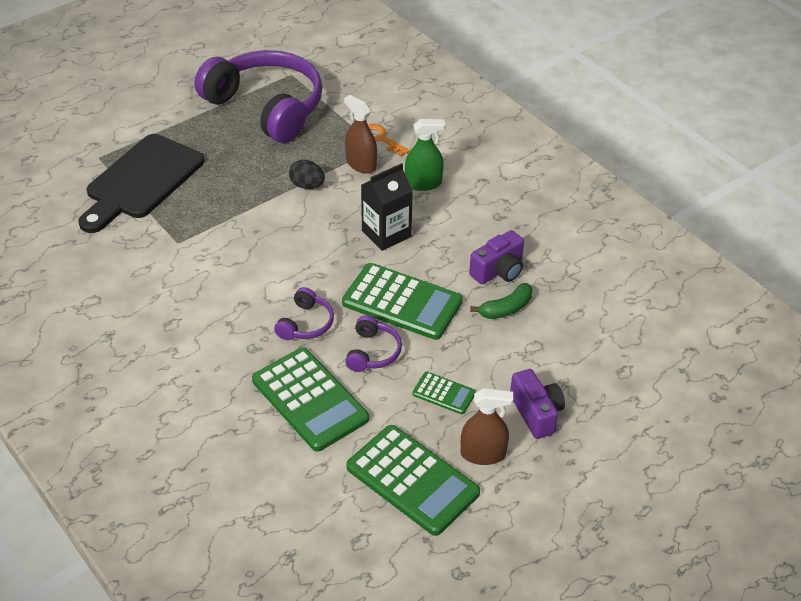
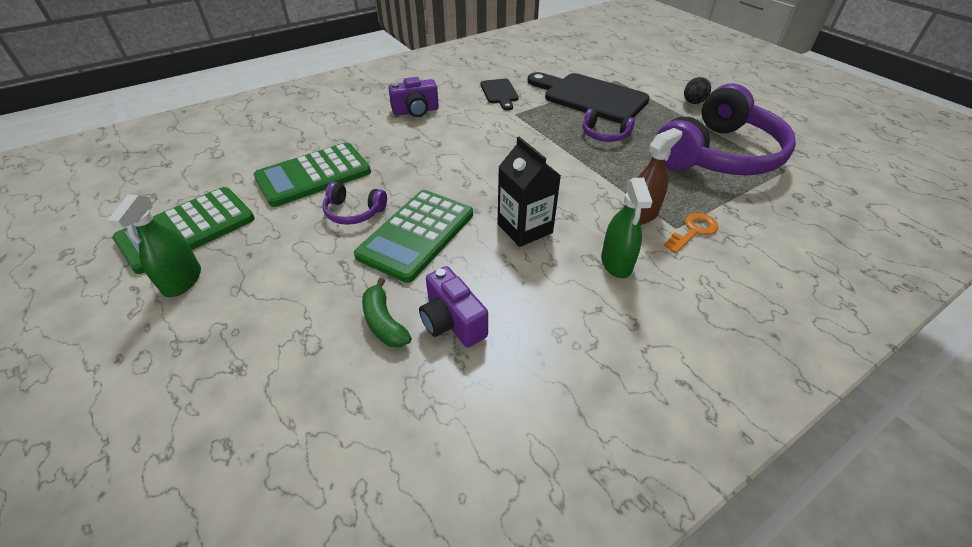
camera: 95 degrees right, 0 degrees up
purple headphones [274,287,334,340] -> purple headphones moved to [583,108,635,142]
black egg [289,160,325,189] -> black egg moved to [684,77,711,104]
green calculator [413,372,476,414] -> none
brown spray bottle [461,388,513,465] -> green spray bottle [107,195,201,297]
purple camera [510,369,565,439] -> purple camera moved to [388,77,439,117]
none -> black cutting board [481,79,519,110]

